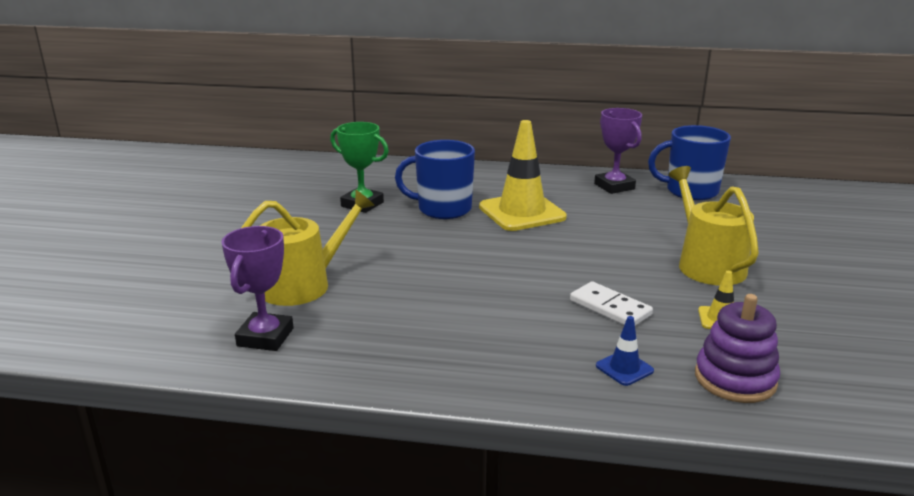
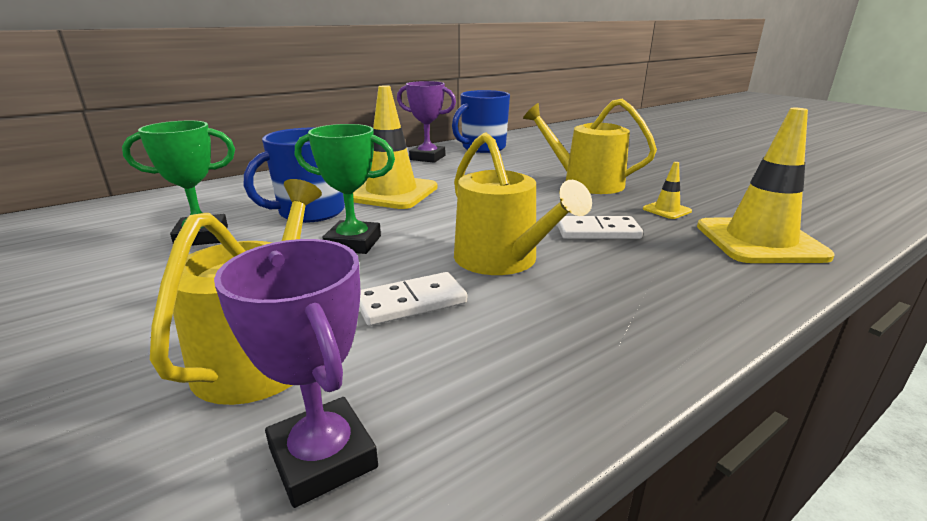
camera: 45 degrees left, 0 degrees up
blue traffic cone [596,316,654,386] -> none
purple stacking toy [695,294,780,403] -> yellow traffic cone [697,108,835,263]
none -> green trophy [295,124,395,254]
none -> white domino [359,272,467,326]
none -> yellow watering can [454,132,592,275]

